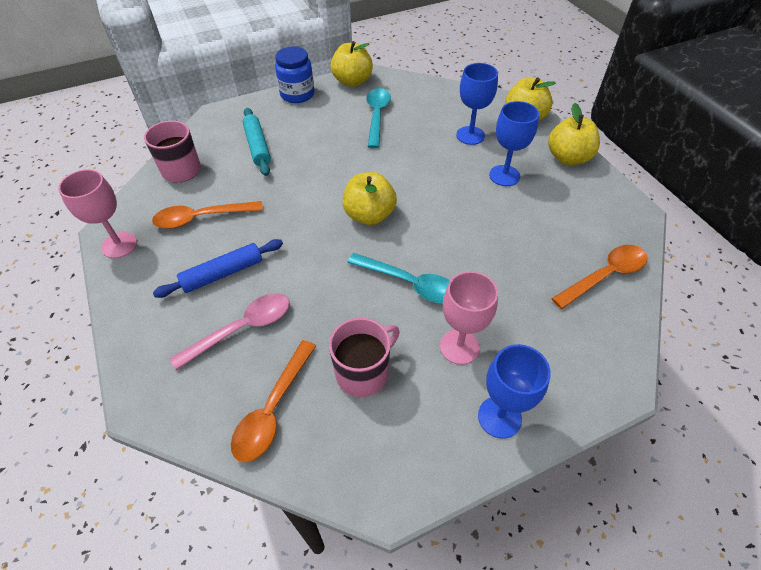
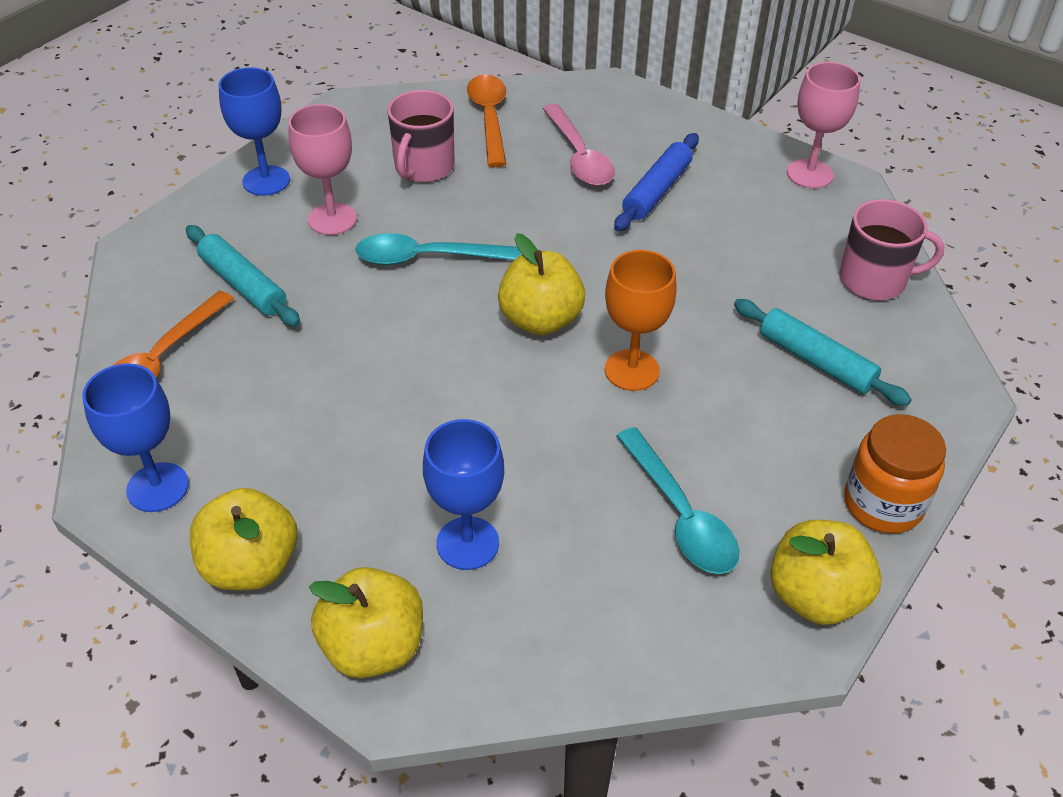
camera: 150 degrees right, 5 degrees down
orange spoon [152,201,263,229] -> none
pink spoon [170,293,290,370] -> pink spoon turned 45 degrees counterclockwise [543,104,615,186]
blue jar [275,47,314,103] -> orange jar [844,414,946,534]
blue goblet [489,101,539,186] -> blue goblet moved to [82,363,189,512]
none -> turquoise rolling pin [186,225,300,327]
none -> orange goblet [605,250,677,391]

